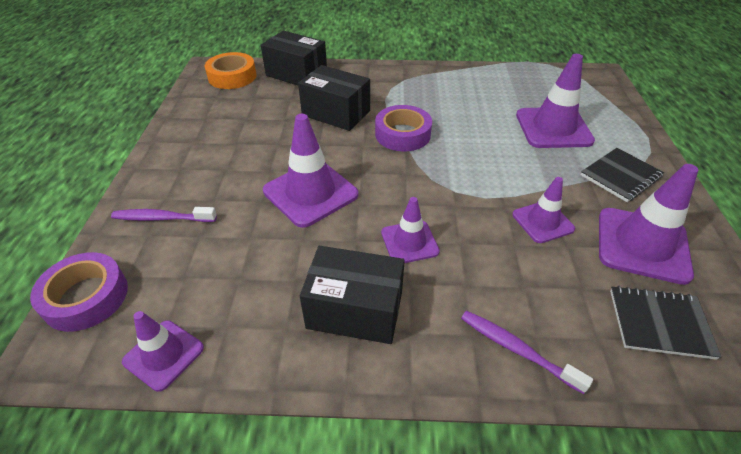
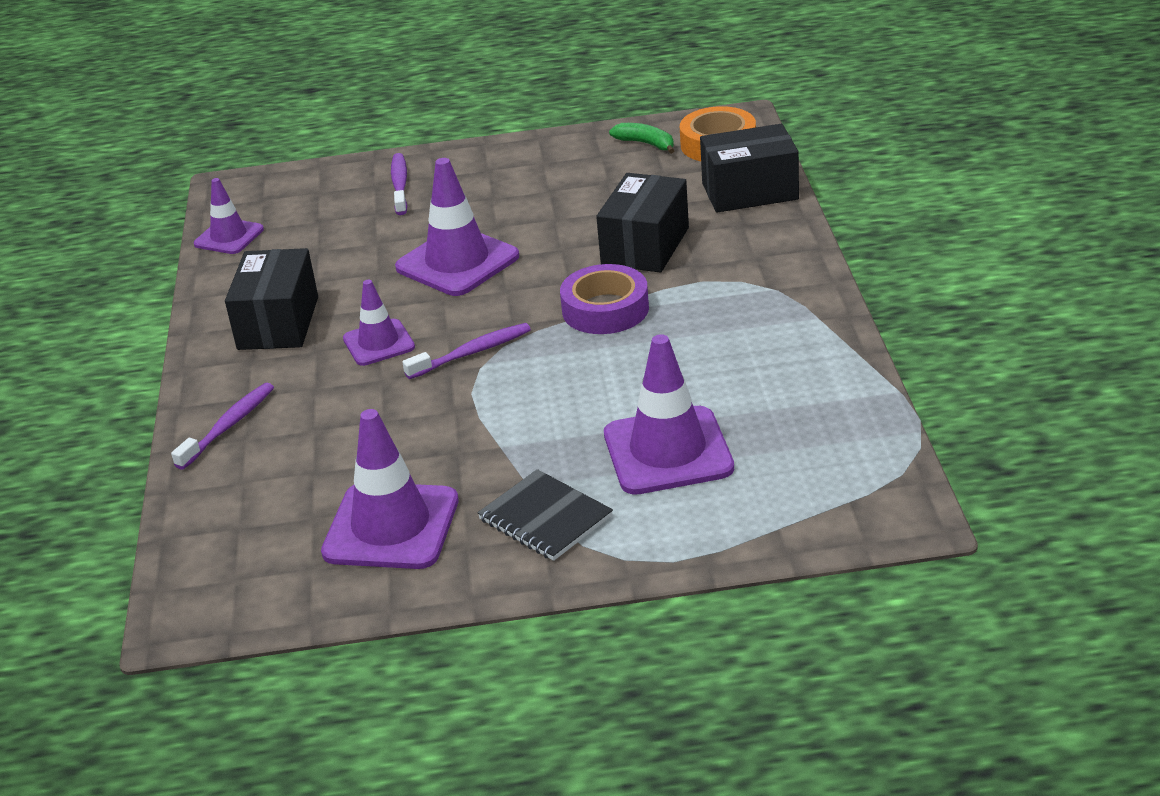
camera: 85 degrees right, 10 degrees down
purple tape [30,252,128,332] -> none
black box [261,31,327,85] -> black box turned 60 degrees clockwise [700,124,799,213]
purple traffic cone [512,177,575,243] -> none
black notebook [610,286,721,360] -> none
none -> purple toothbrush [402,323,531,379]
none -> green banana [609,123,675,154]

